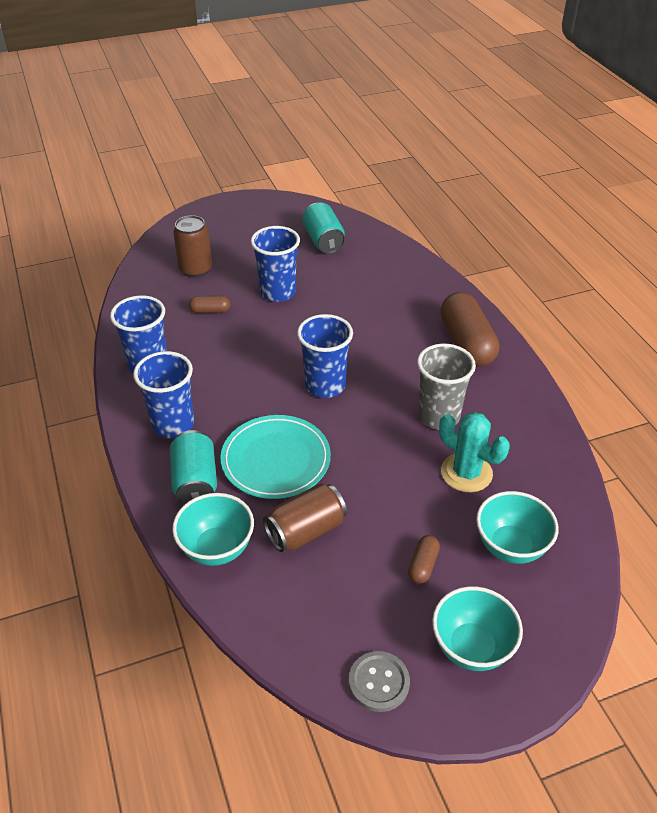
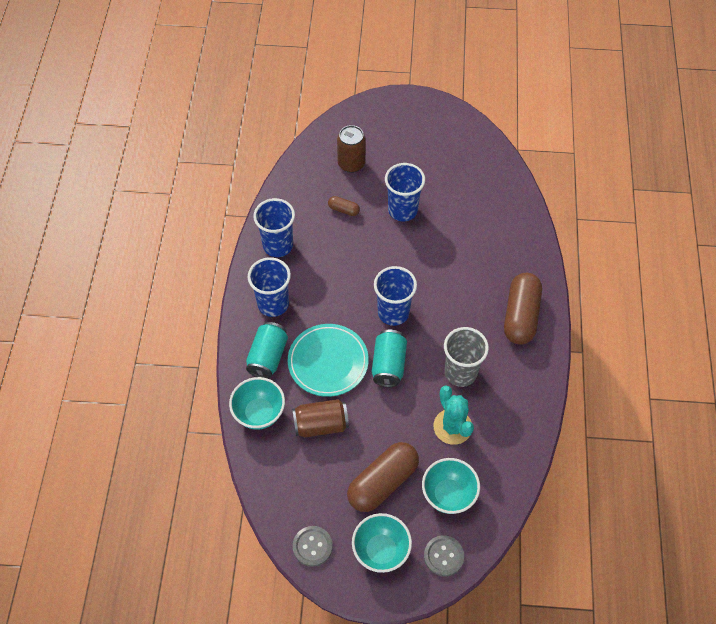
camera: 25 degrees right, 15 degrees up
turquoise can [302,203,345,254] -> turquoise can moved to [372,330,407,387]
brown capsule [408,535,440,584] -> brown capsule [347,442,419,512], size x2.20
none -> grey button [424,535,464,576]

